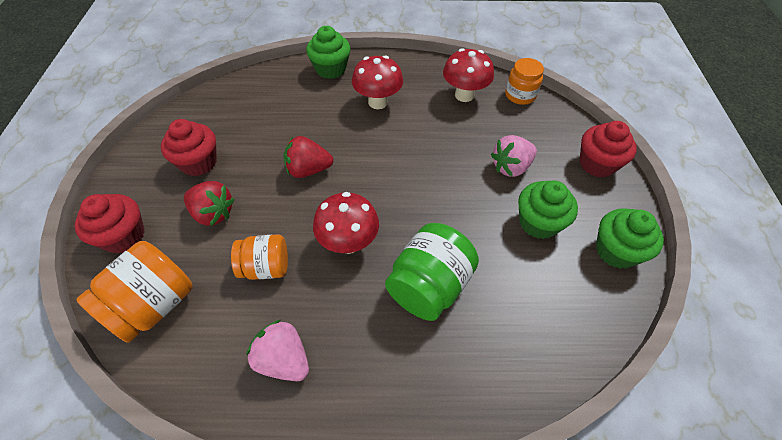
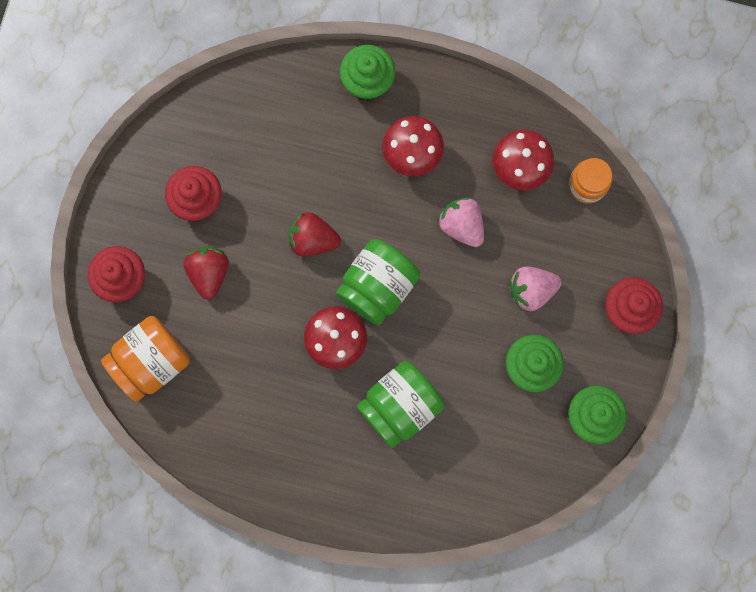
camera: 15 degrees right, 25 degrees up
red strawberry [184,181,235,226] -> red strawberry turned 135 degrees counterclockwise [183,246,229,300]
orange jar [231,234,288,280] -> none
pink strawberry [246,320,309,381] -> pink strawberry moved to [437,197,484,247]
none -> green jar [336,239,420,325]

